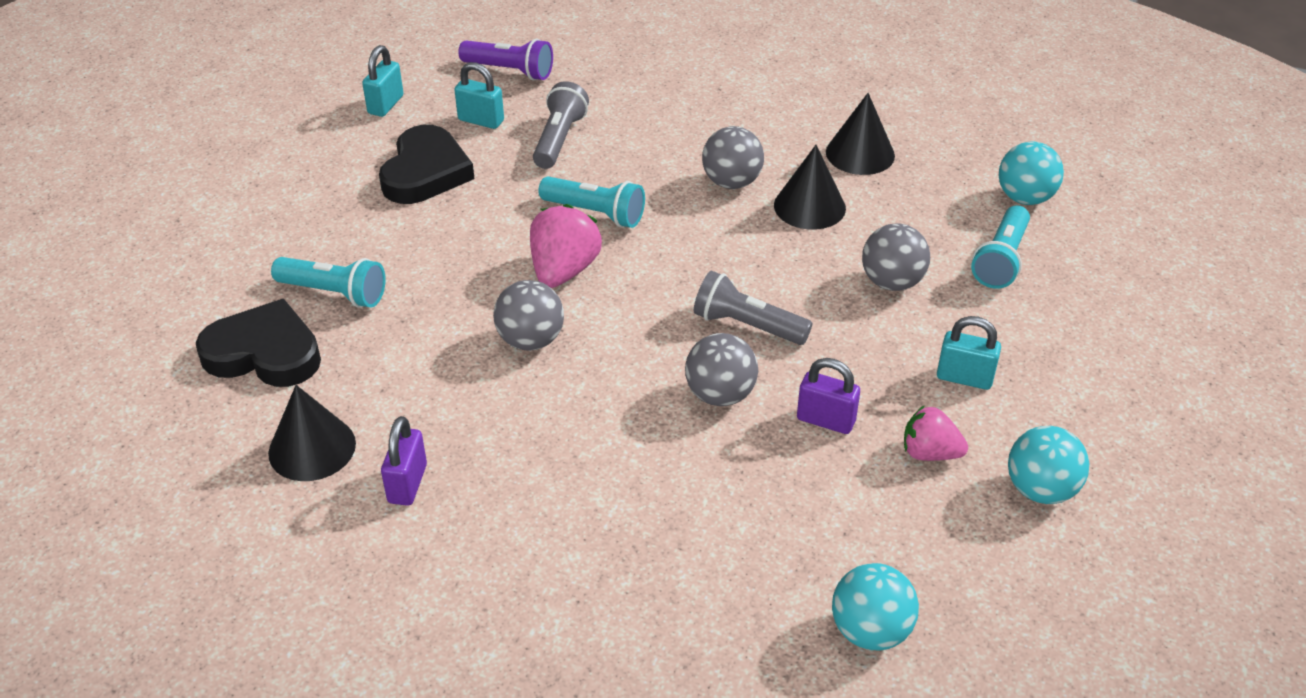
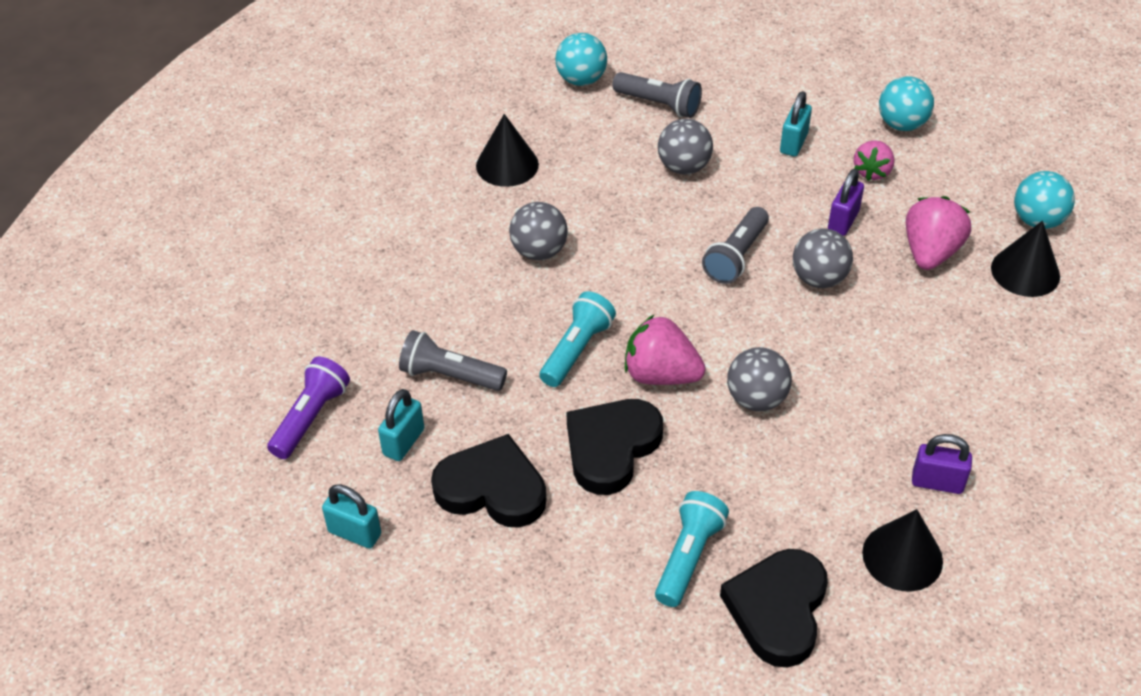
camera: 85 degrees left, 5 degrees up
black cone [774,145,846,230] -> black cone moved to [991,221,1060,297]
turquoise flashlight [971,205,1030,289] -> grey flashlight [613,72,702,118]
none -> black heart [567,399,663,495]
none -> pink strawberry [906,196,971,270]

